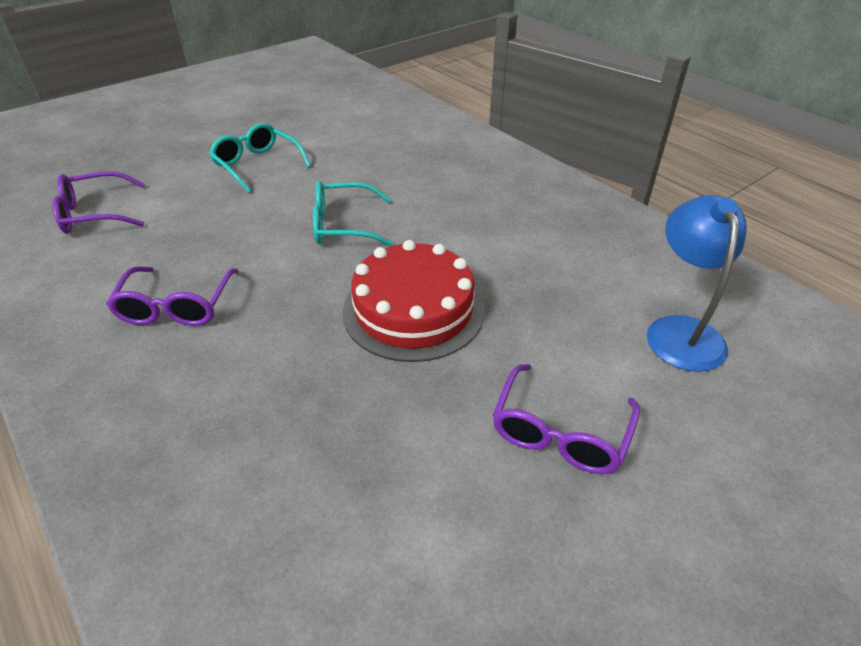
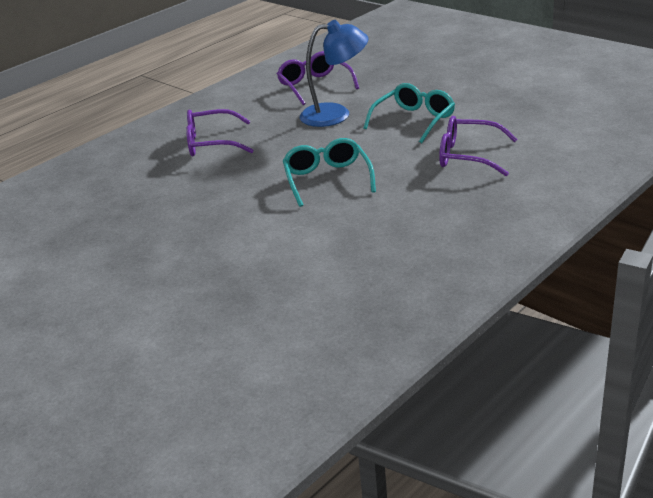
camera: 85 degrees right, 10 degrees down
red cake [343,240,484,362] -> none
purple glasses [493,364,640,474] -> purple glasses moved to [439,116,517,176]
blue lamp [647,195,747,372] -> blue lamp moved to [300,20,369,127]

